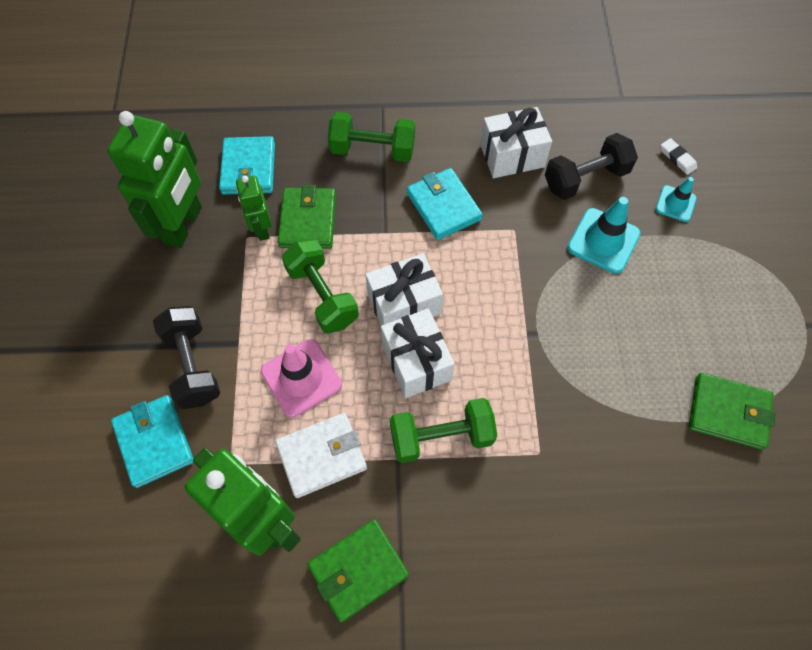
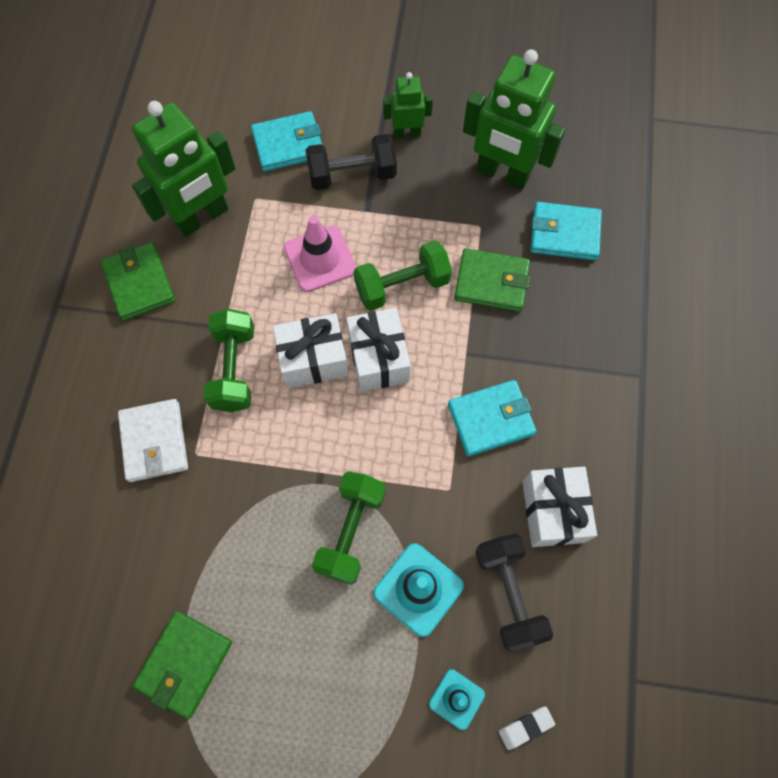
camera: 100 degrees right, 5 degrees up
green robot [236,176,271,241] -> green robot moved to [383,72,433,138]
white wallet [275,413,367,498] -> white wallet moved to [118,399,188,482]
green dumbbell [327,112,415,162] -> green dumbbell moved to [312,471,386,585]

